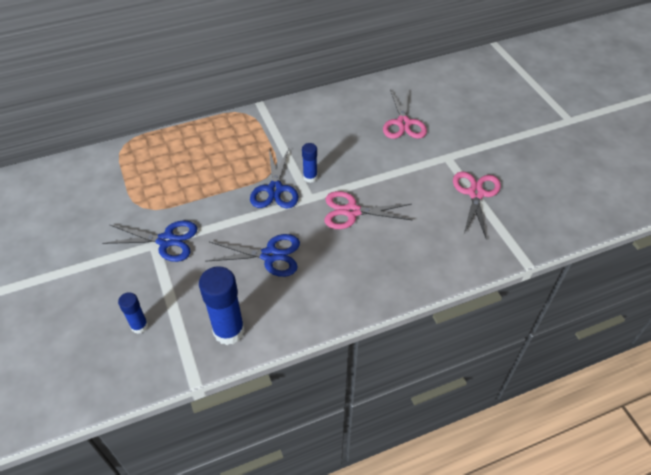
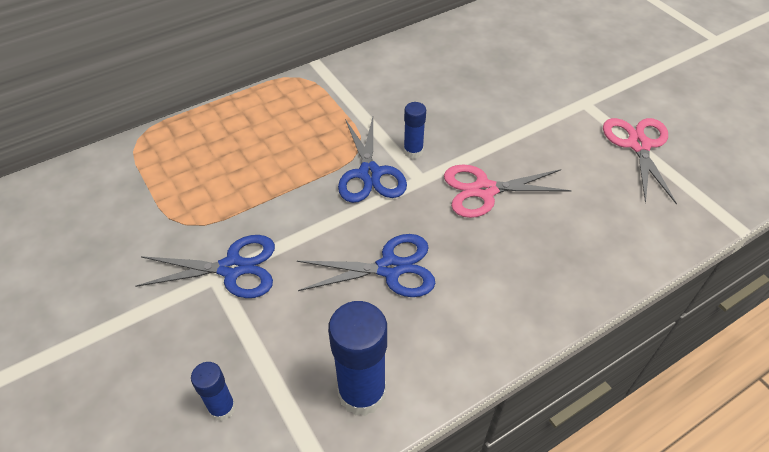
camera: 10 degrees left, 0 degrees up
pink scissors [383,88,427,139] -> none

